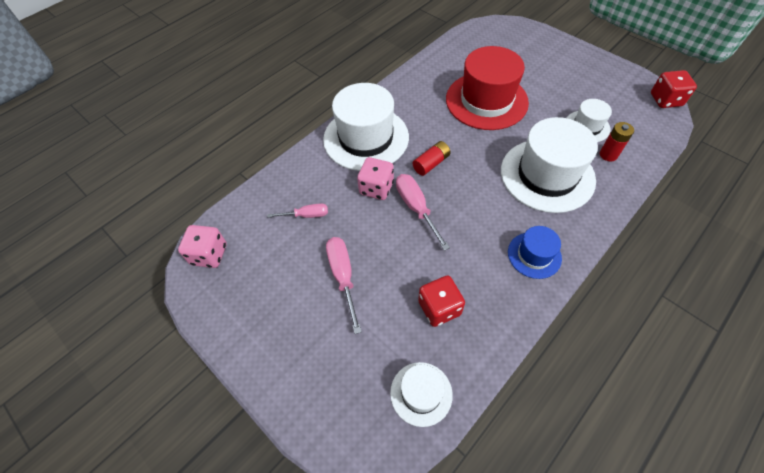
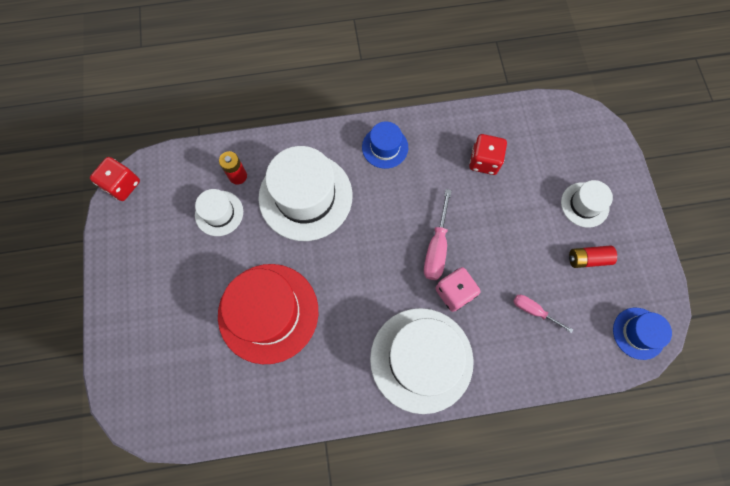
camera: 145 degrees left, 15 degrees up
pink dice [178,225,227,268] -> blue hat [613,308,672,360]
pink screwdriver [326,237,362,334] -> none
white hat [390,362,453,427] -> white hat moved to [561,180,613,228]
red battery [413,141,451,176] -> red battery moved to [569,246,617,268]

